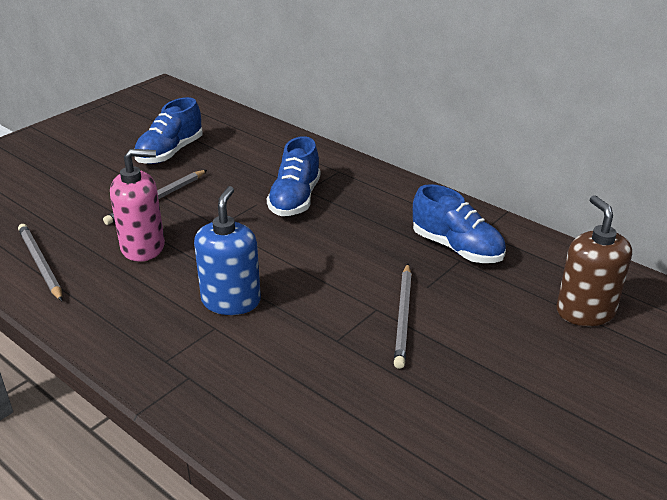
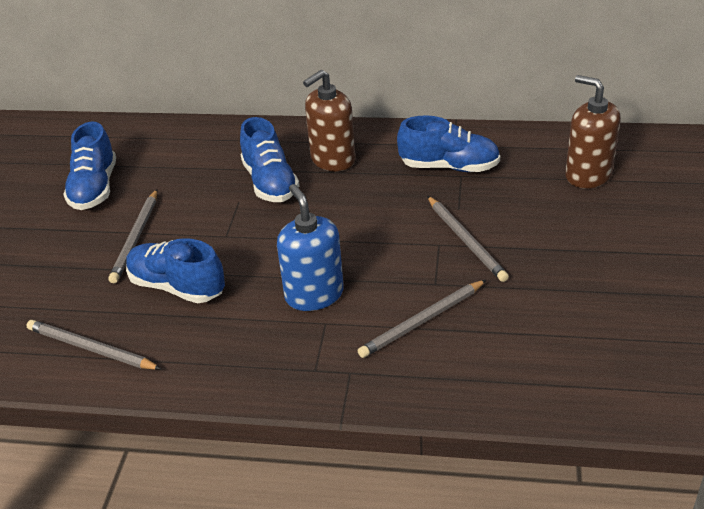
camera: 30 degrees left, 5 degrees up
pink soap dispenser [110,149,165,262] -> blue shoe [126,238,225,303]
none -> brown soap dispenser [303,70,355,171]
none -> grey pencil [358,280,486,358]

